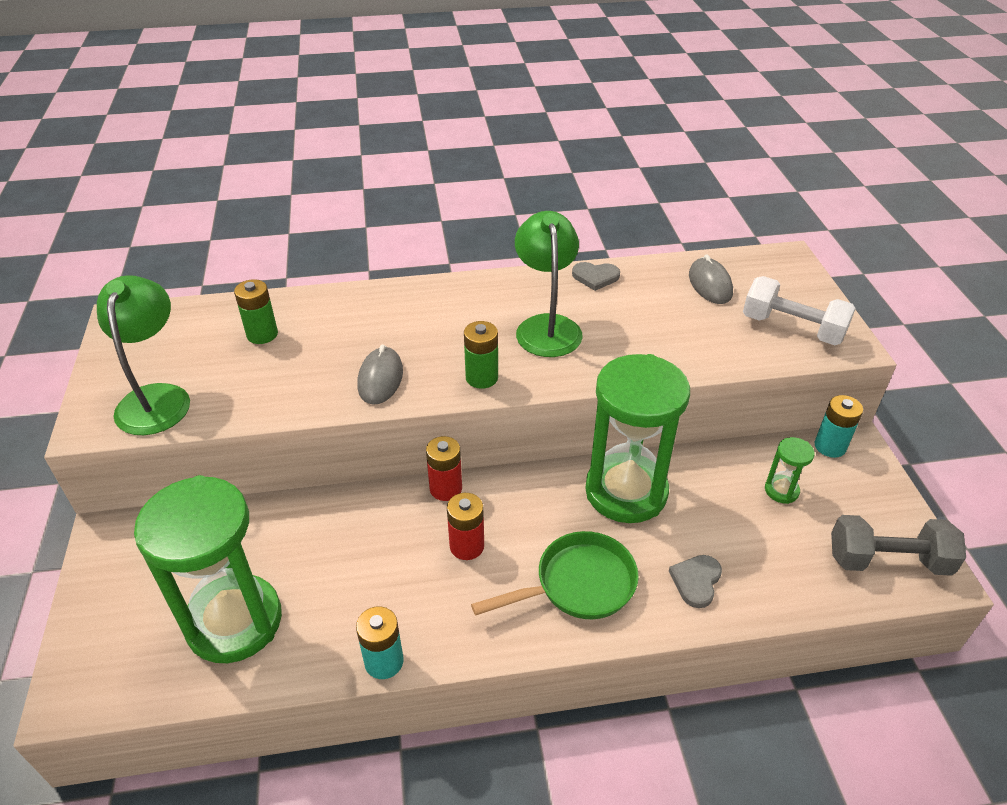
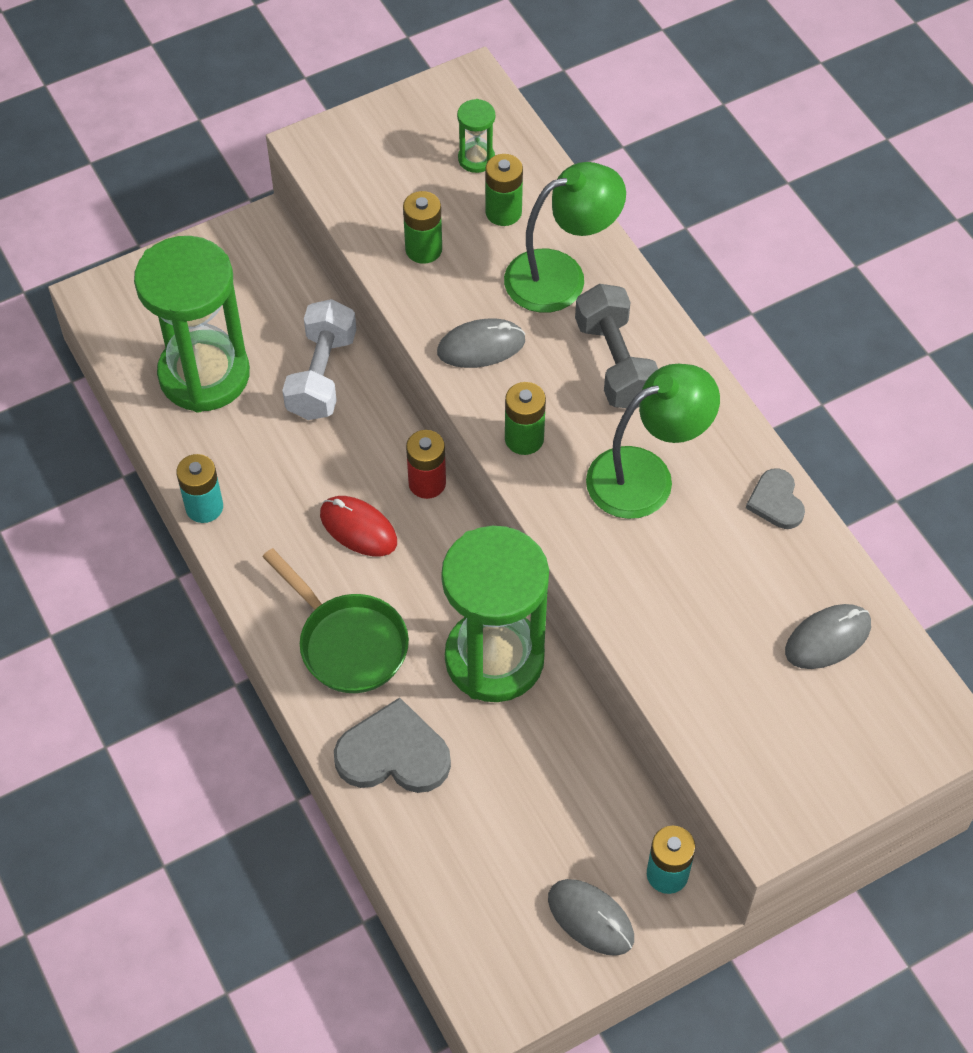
camera: 70 degrees right, 15 degrees up
green lamp [97,275,190,435] -> green lamp moved to [504,162,626,313]
red battery [447,493,484,560] -> red mouse [320,496,397,556]
grey heart [669,555,722,608] -> grey heart [334,697,451,793], size x1.71
white dumbbell [743,276,856,345] -> white dumbbell moved to [282,299,356,420]
green hourglass [765,437,815,504] -> green hourglass moved to [457,99,495,173]
grey dumbbell [831,515,966,576] -> grey dumbbell moved to [575,284,658,408]
none -> green battery [403,191,442,264]
none -> grey mouse [548,879,634,956]

